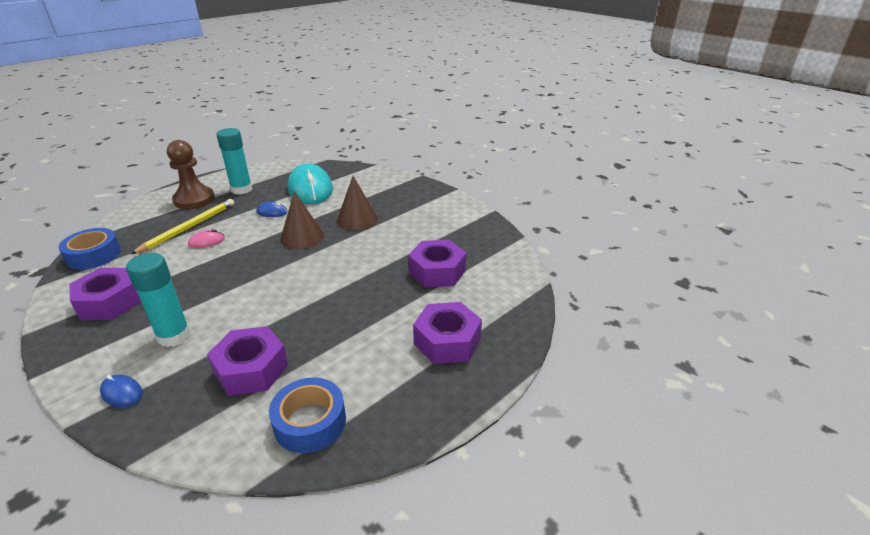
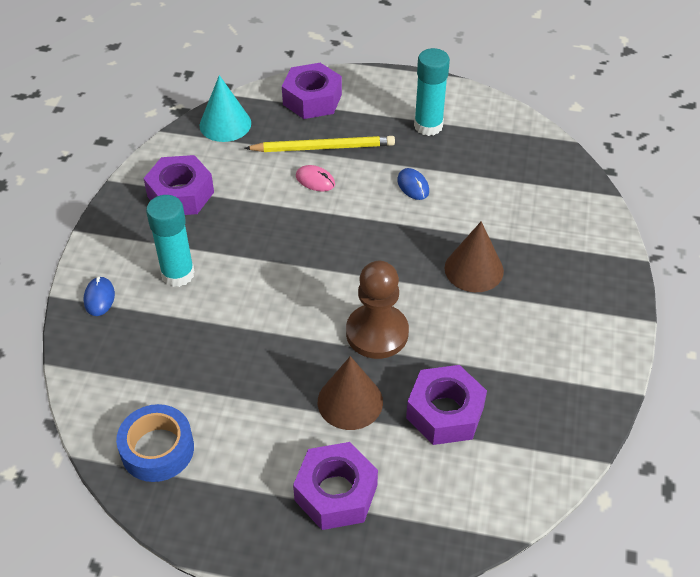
camera: 55 degrees right, 15 degrees up
blue tape [59,228,121,270] -> turquoise cone [200,75,251,142]
brown pawn [167,140,215,209] -> brown pawn moved to [346,261,409,359]
purple nut [207,326,288,396] -> purple nut moved to [282,63,342,119]
brown cone [280,191,324,249] -> brown cone moved to [318,356,383,430]
turquoise mouse [287,163,333,204] -> none

